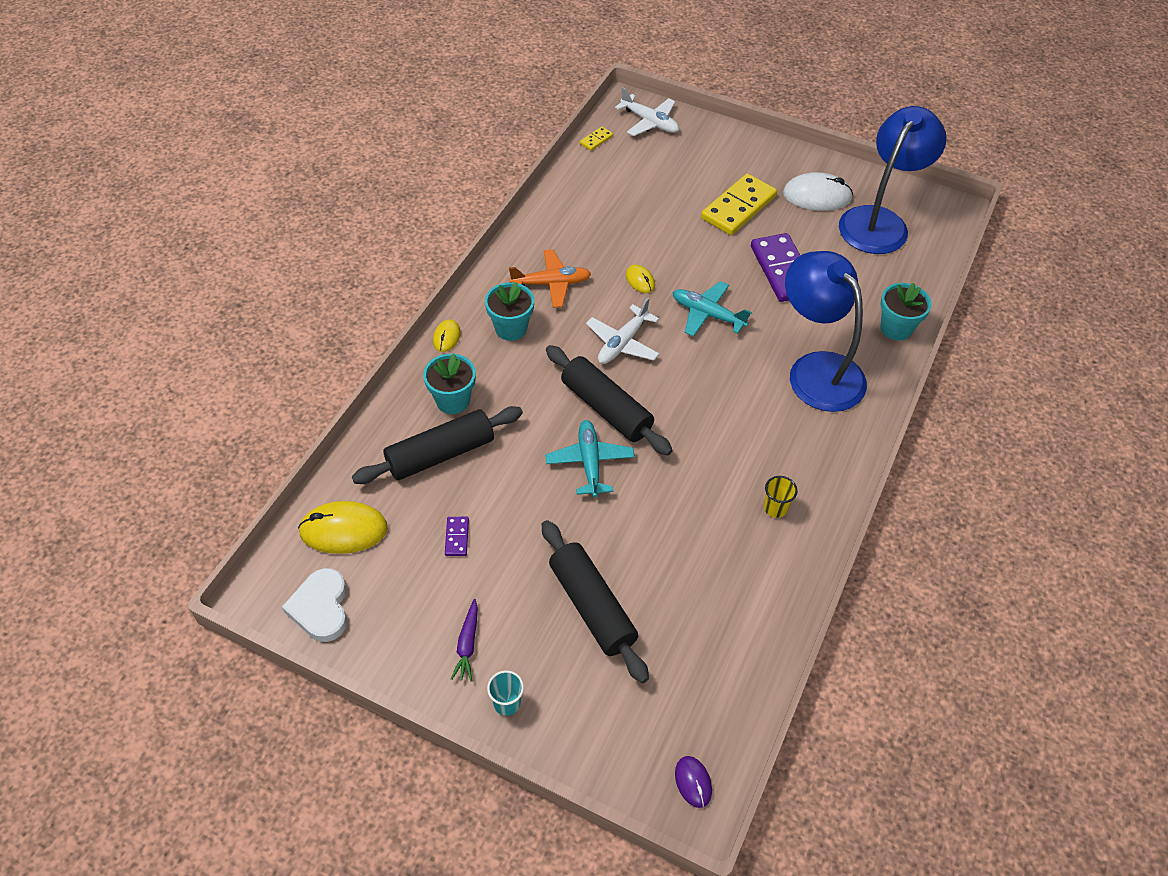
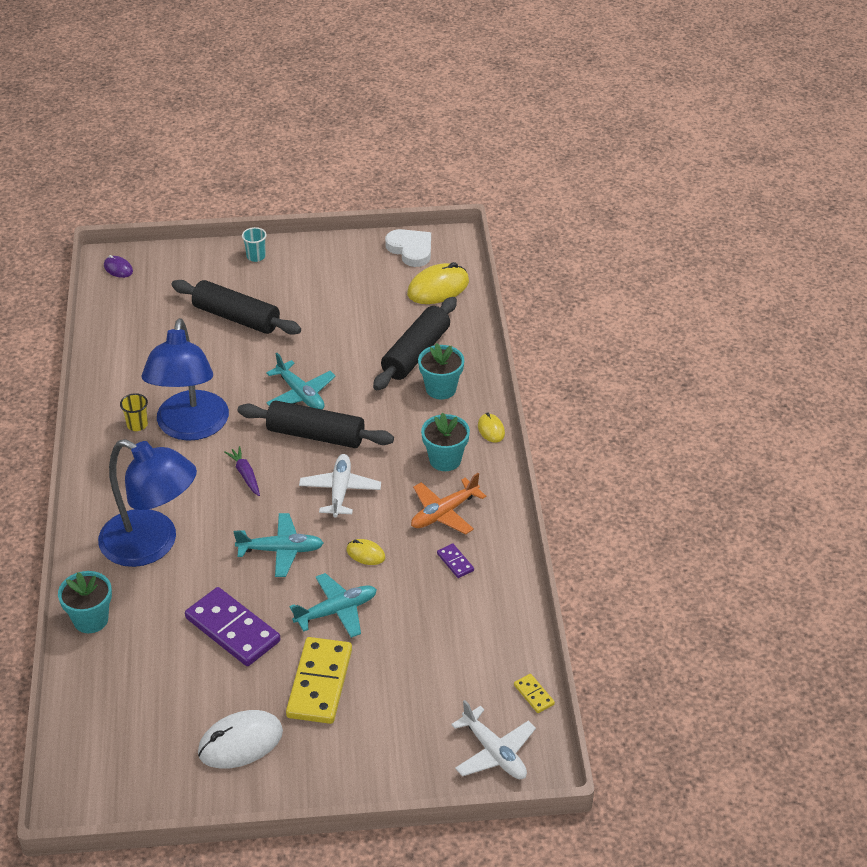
camera: 150 degrees right, 10 degrees down
purple domino [445,517,469,556] -> purple domino moved to [437,544,474,578]
purple carrot [451,599,478,681] -> purple carrot moved to [225,446,260,496]
yellow domino [580,127,613,151] -> yellow domino turned 45 degrees counterclockwise [514,674,555,713]
white plane [615,87,679,136] -> white plane turned 135 degrees counterclockwise [451,700,536,779]
blue lamp [839,106,947,254] -> blue lamp moved to [141,318,229,441]
none -> turquoise plane [289,573,377,638]

